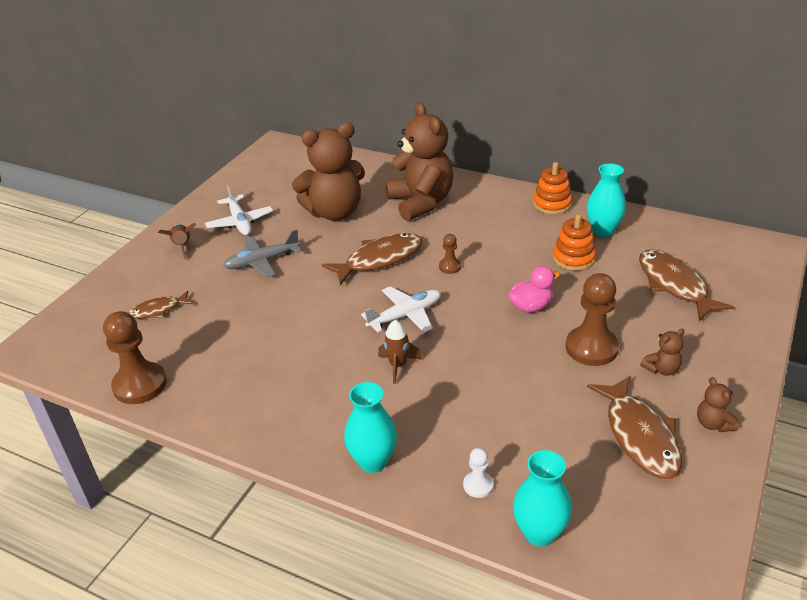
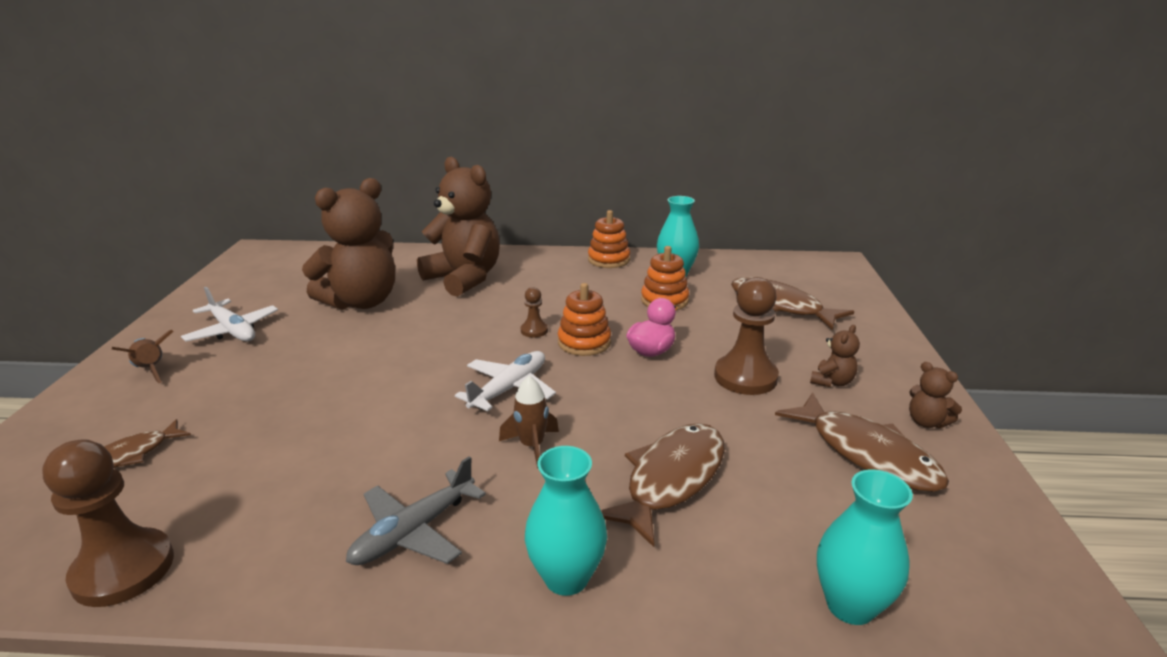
camera: 25 degrees left, 10 degrees down
grey plane [223,230,301,277] -> grey plane moved to [346,456,486,565]
brown fish [322,233,422,285] -> brown fish moved to [601,423,725,547]
white pawn [463,448,493,498] -> none
none -> orange stacking toy [558,283,611,356]

